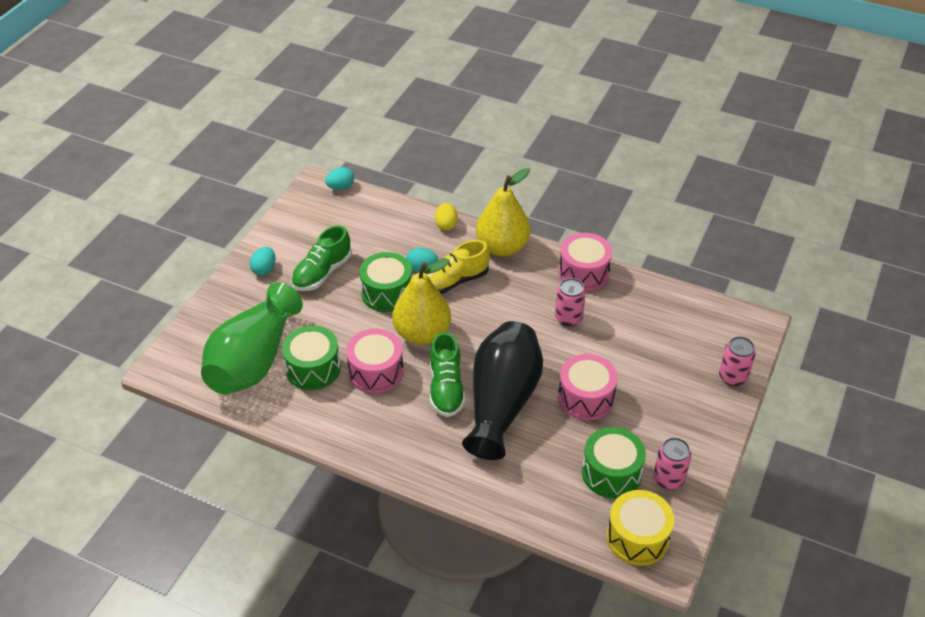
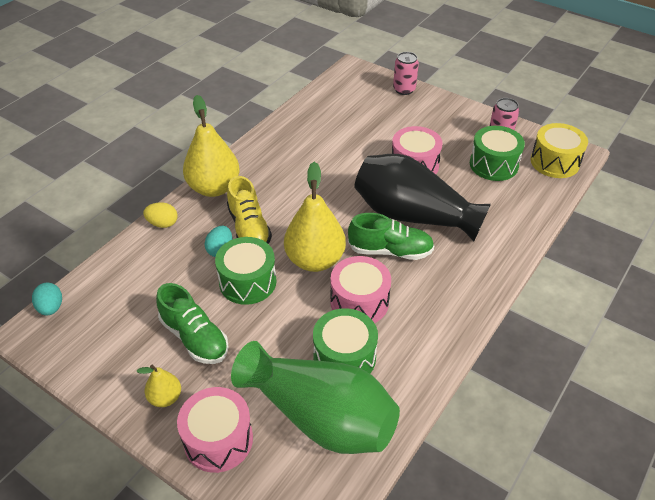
camera: 80 degrees left, 0 degrees up
turquoise egg [250,247,276,275] -> yellow pear [136,365,181,407]
pink can [555,278,586,327] -> none
pink drum [559,233,612,291] -> pink drum moved to [177,387,253,473]

